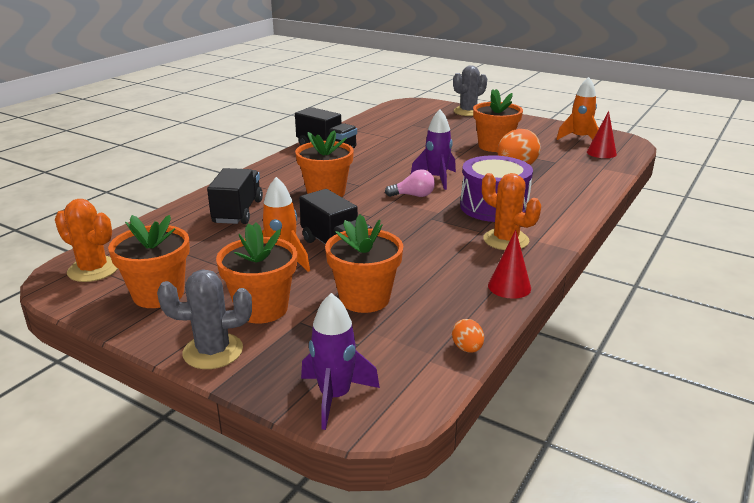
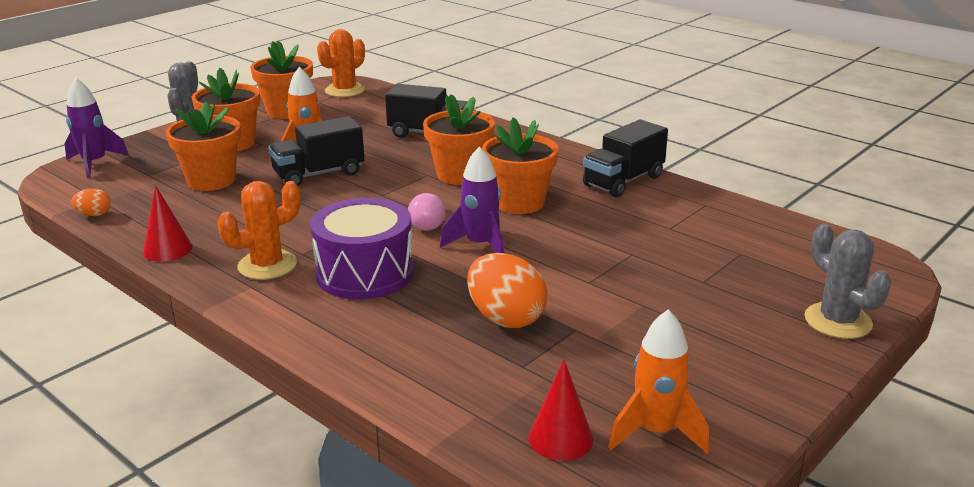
camera: 100 degrees right, 0 degrees up
orange flower pot [473,89,523,152] -> orange flower pot moved to [482,117,558,214]

